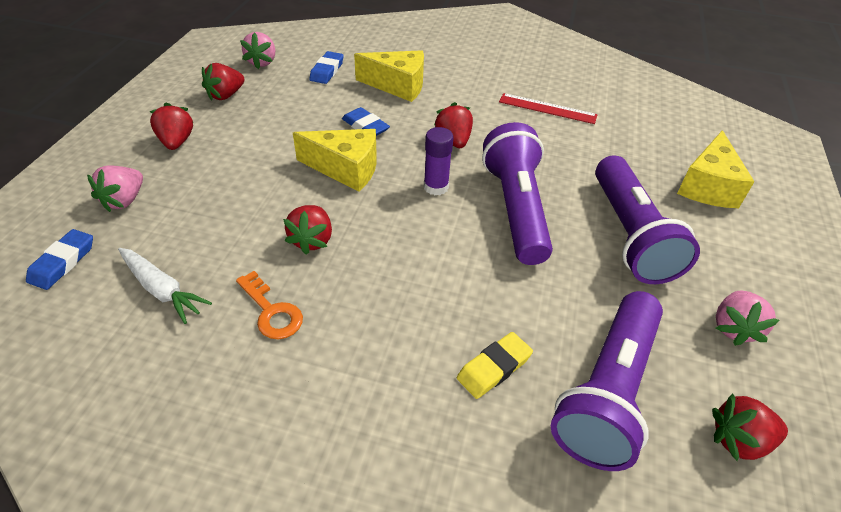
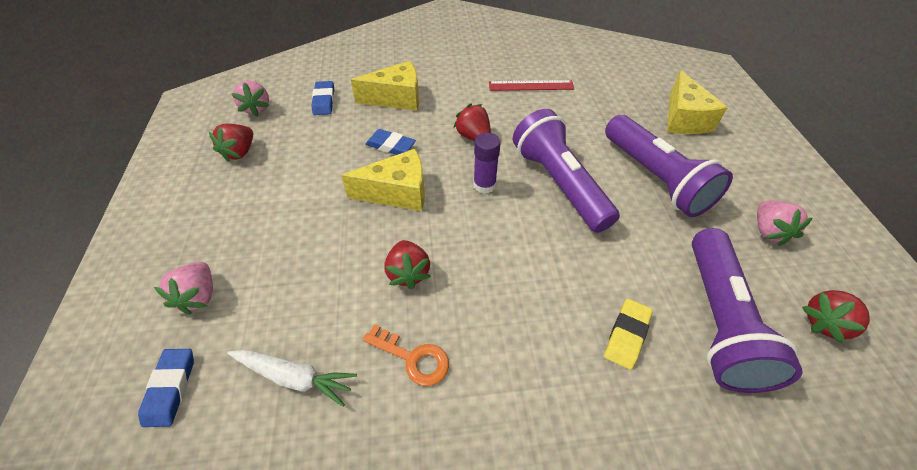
camera: 20 degrees left, 5 degrees up
red strawberry [149,102,193,150] -> none

